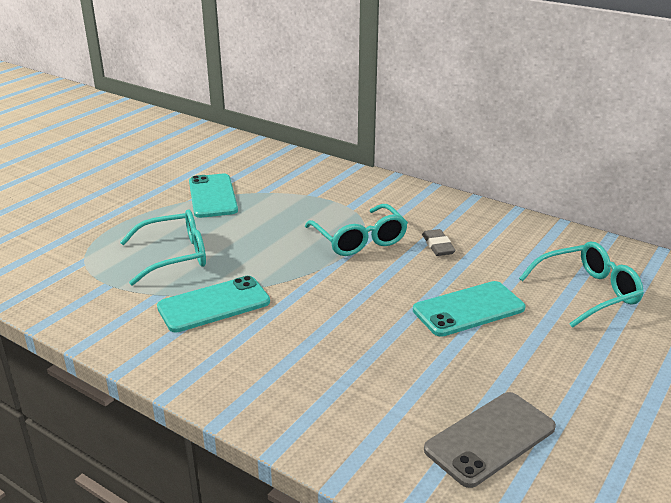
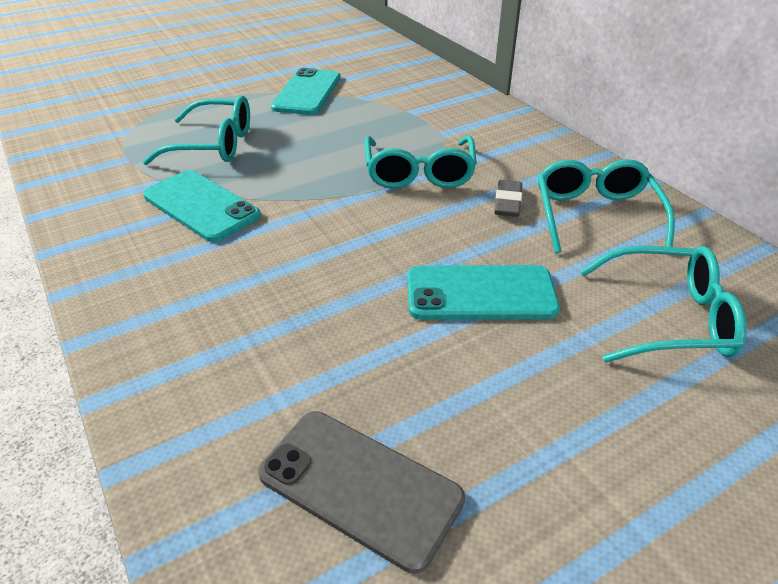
camera: 25 degrees right, 10 degrees up
turquoise phone [157,276,270,332] -> turquoise phone turned 45 degrees clockwise [143,170,261,242]
grey phone [424,392,556,488] -> grey phone turned 45 degrees clockwise [258,411,465,574]
none -> turquoise glasses [538,159,675,253]

